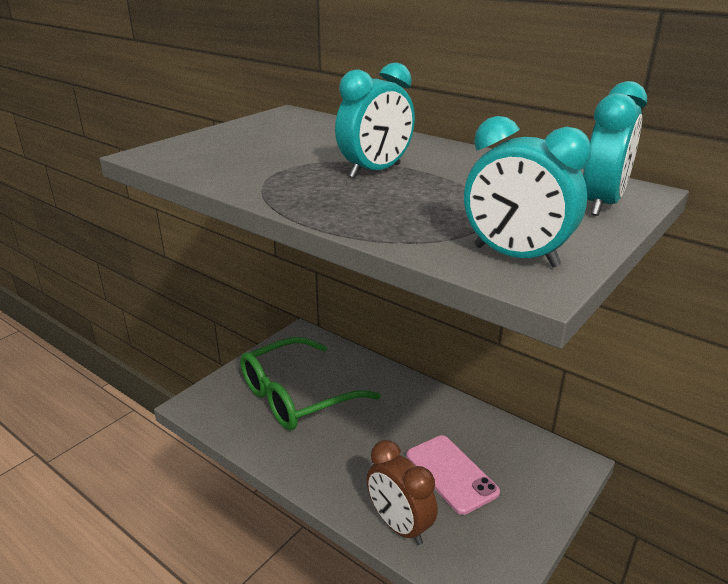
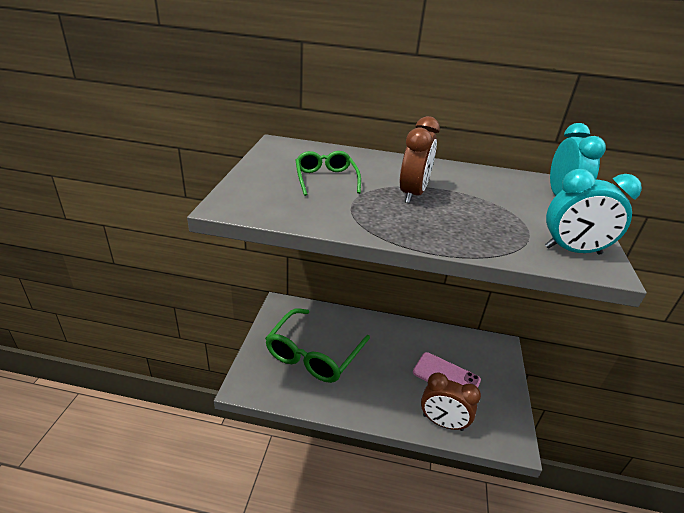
camera: 30 degrees left, 5 degrees up
turquoise clock [335,62,415,178] -> brown clock [400,116,440,203]
none -> green glasses [295,151,361,196]

